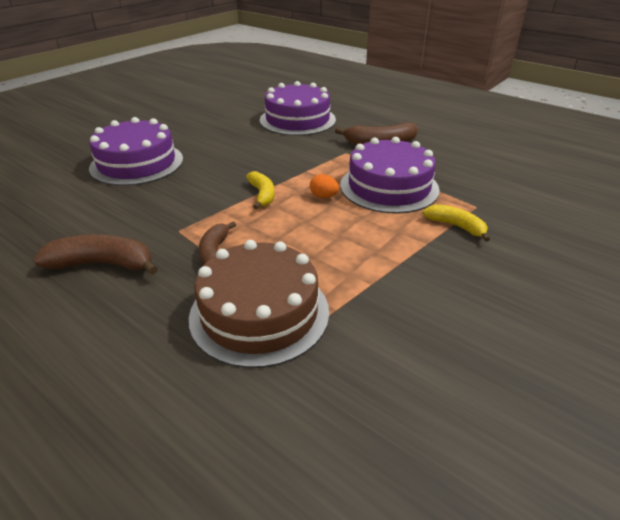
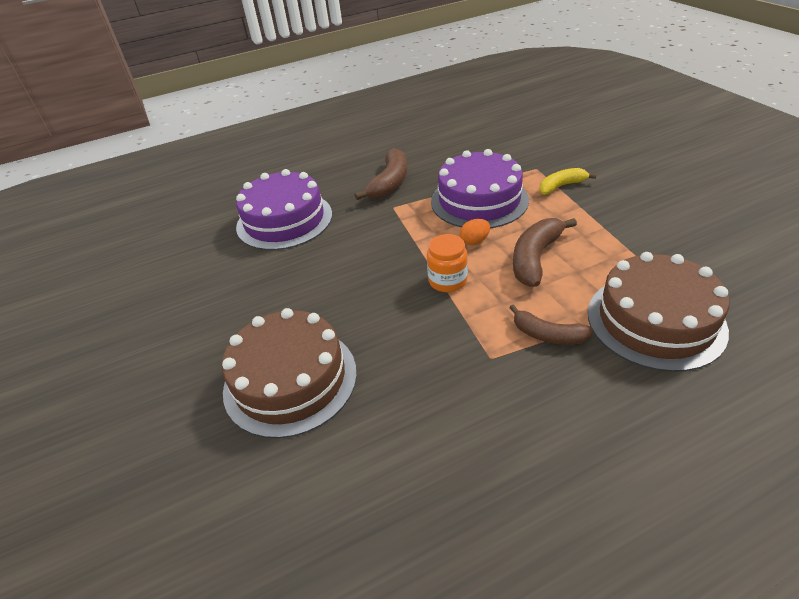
camera: 60 degrees left, 5 degrees up
brown banana [33,234,158,275] -> brown banana moved to [513,218,577,287]
purple cake [89,117,183,186] -> brown cake [222,308,357,438]
yellow banana [246,171,275,209] -> orange jar [427,234,468,292]

